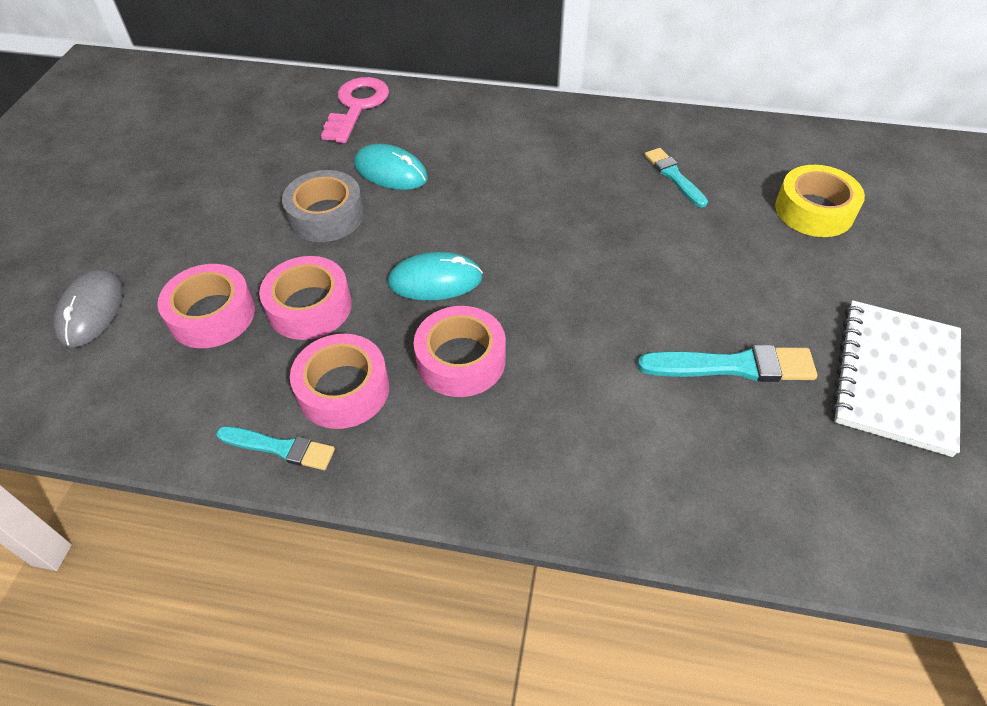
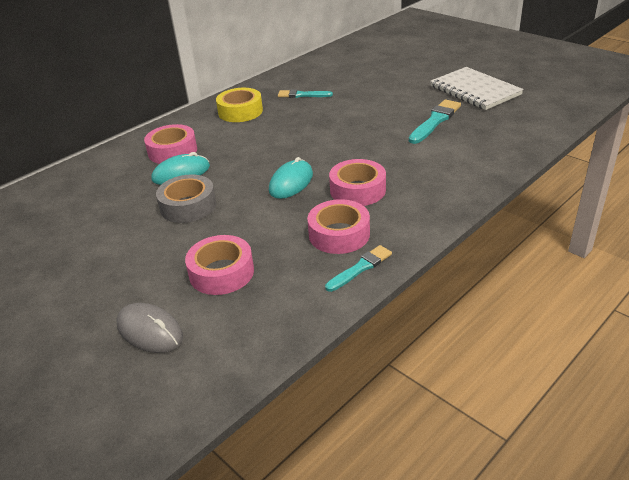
camera: 55 degrees left, 15 degrees down
pink tape [259,256,352,340] -> pink tape moved to [144,124,197,164]
pink key [321,77,389,143] -> none
yellow tape [775,165,865,237] -> yellow tape moved to [216,88,263,122]

